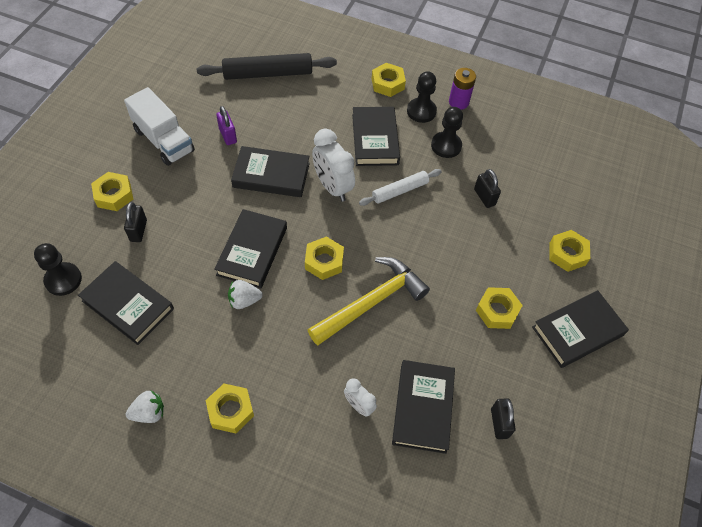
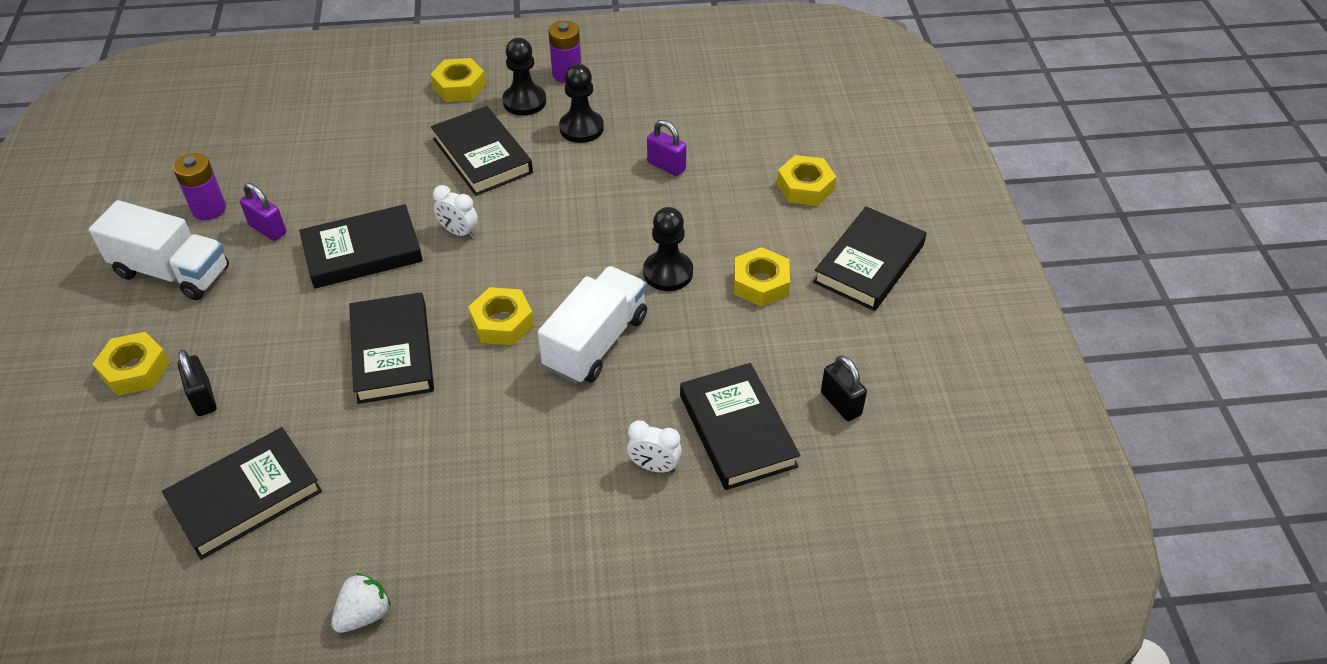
camera: 25 degrees left, 10 degrees down
black pawn [34,243,82,296] -> black pawn moved to [643,207,693,291]
black book [78,261,174,345] -> black book turned 45 degrees counterclockwise [162,427,322,560]
black rolling pin [197,53,337,80] -> none
yellow nut [205,384,254,433] -> none
white strawberry [228,280,263,309] -> none
yellow hammer [308,257,430,345] -> white truck [538,266,647,384]
white clock [312,129,355,202] -> white clock [433,185,478,239], size x0.55
white rolling pin [359,169,442,206] -> none
black padlock [474,169,501,208] -> purple padlock [647,120,686,176]
none -> purple battery [173,153,226,220]

